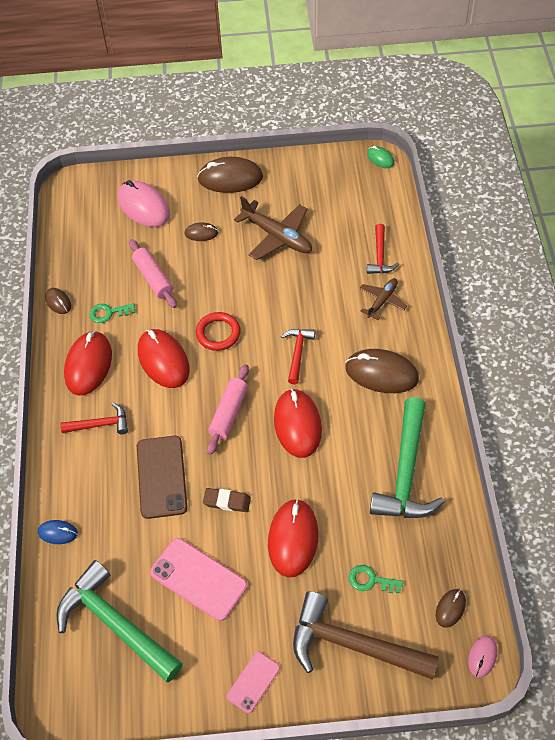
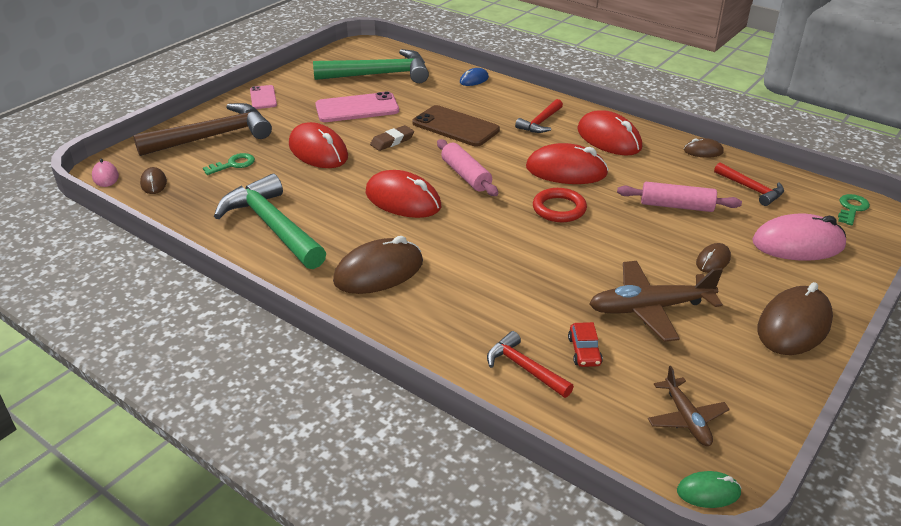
camera: 130 degrees right, 20 degrees down
green key [89,303,135,323] -> green key moved to [838,194,870,225]
red hammer [281,329,315,384] -> red hammer moved to [714,163,784,206]
brown plane [359,278,407,320] -> brown plane moved to [648,366,730,446]
none -> red car [568,322,603,367]

